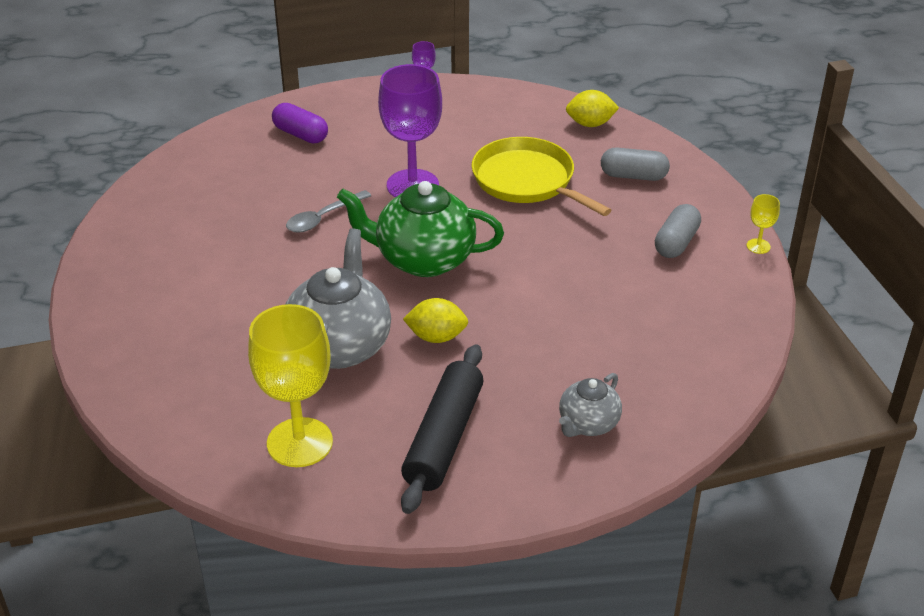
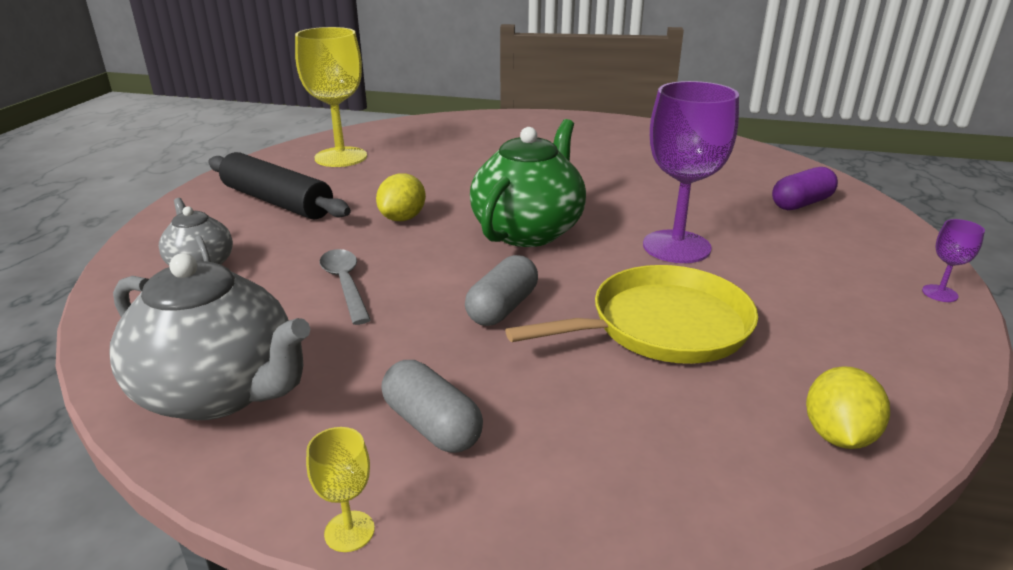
camera: 110 degrees right, 10 degrees down
grey teapot [285,228,391,373] -> grey teapot moved to [109,253,311,420]
grey spoon [286,190,371,233] -> grey spoon moved to [320,249,371,325]
grey capsule [601,148,670,181] -> grey capsule moved to [465,255,538,326]

